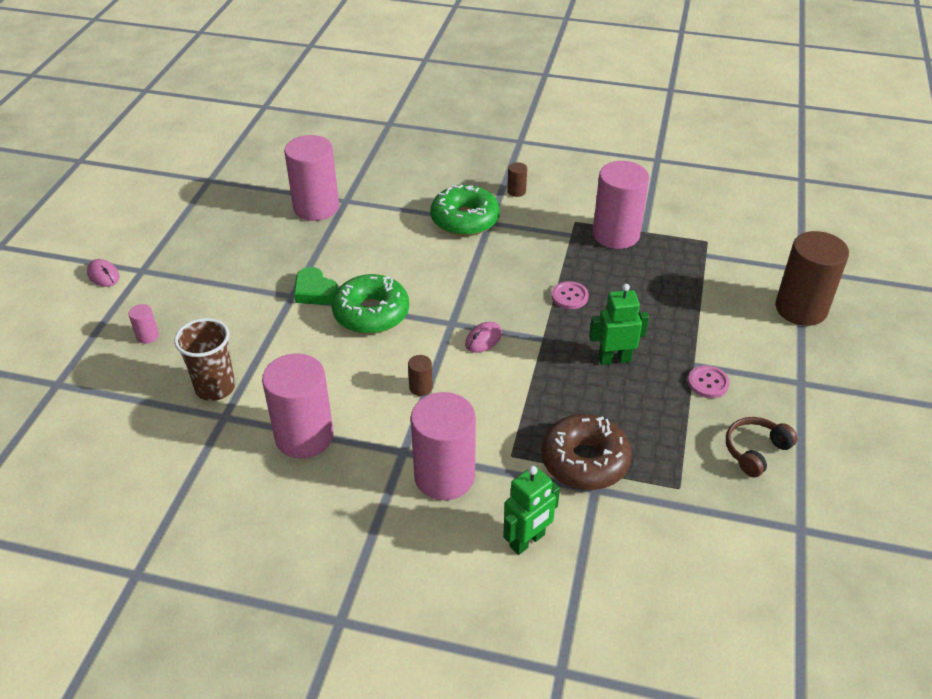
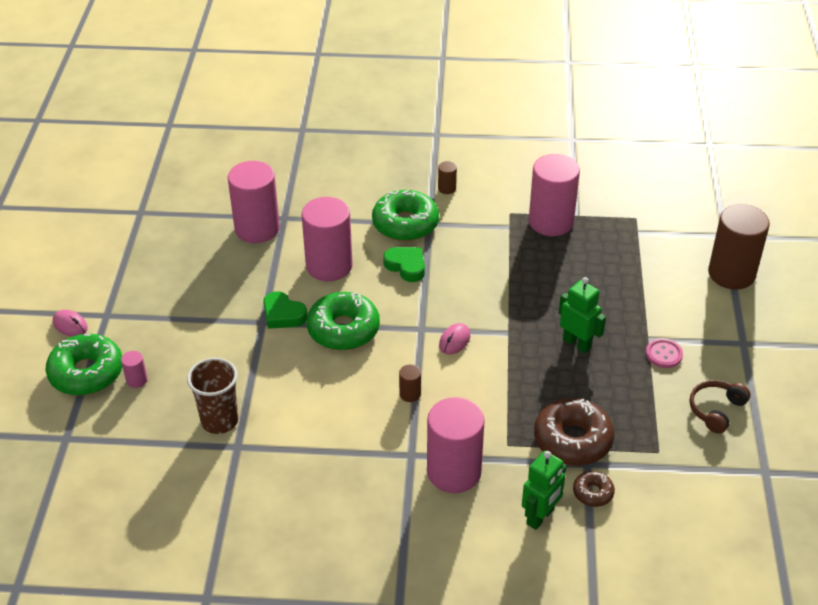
camera: 10 degrees left, 0 degrees up
pink cylinder [262,353,334,459] -> pink cylinder moved to [302,197,352,281]
pink button [551,281,589,309] -> none
green robot [589,284,649,365] -> green robot turned 60 degrees clockwise [559,277,606,353]
none -> green donut [46,334,122,396]
none -> green heart [383,247,425,282]
none -> brown donut [573,471,615,507]

